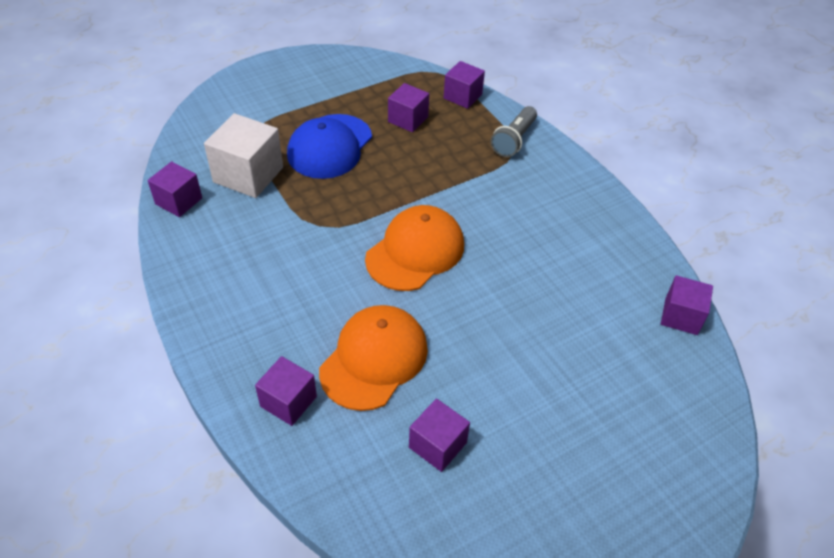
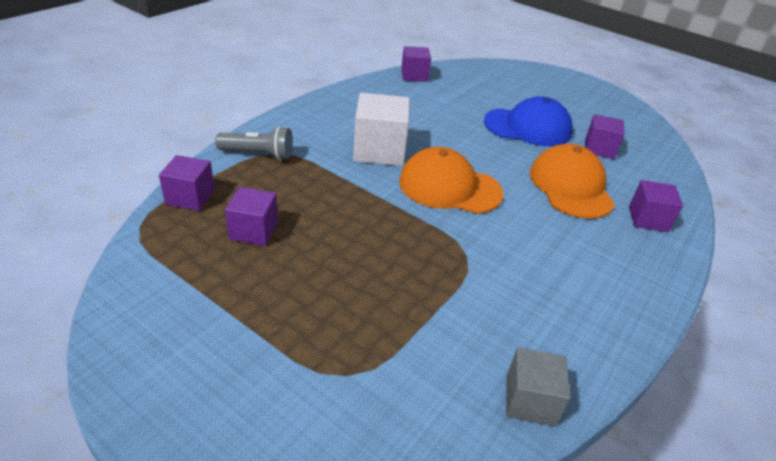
camera: 115 degrees left, 10 degrees down
purple cube [148,161,202,217] -> grey cube [506,347,570,426]
white cube [204,113,283,198] -> white cube moved to [353,93,410,166]
blue cap [287,114,372,179] -> blue cap moved to [484,96,573,147]
orange cap [319,305,428,411] -> orange cap turned 75 degrees clockwise [530,144,615,219]

